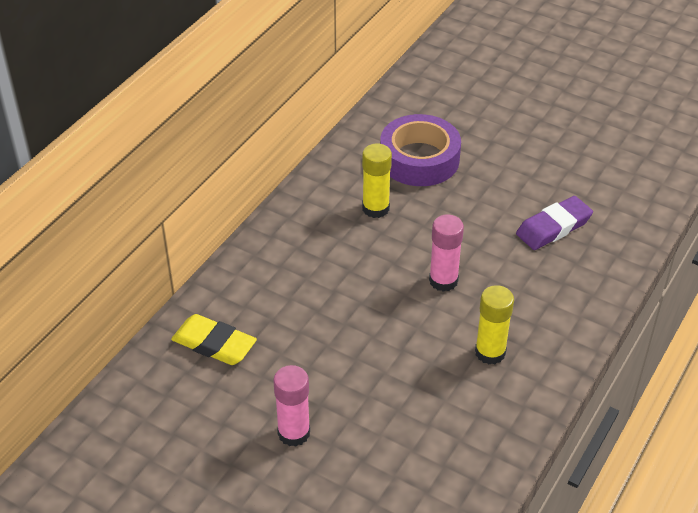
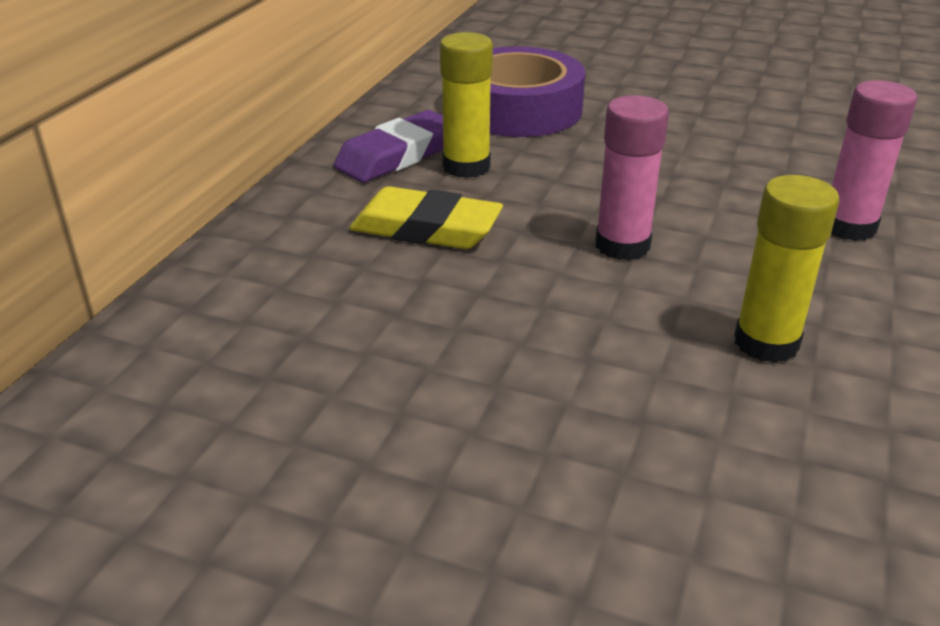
camera: 10 degrees left, 10 degrees down
yellow eraser [171,314,257,365] -> yellow eraser moved to [350,186,503,249]
pink glue stick [273,365,310,447] -> pink glue stick moved to [831,80,917,241]
purple eraser [516,196,593,250] -> purple eraser moved to [334,110,444,183]

